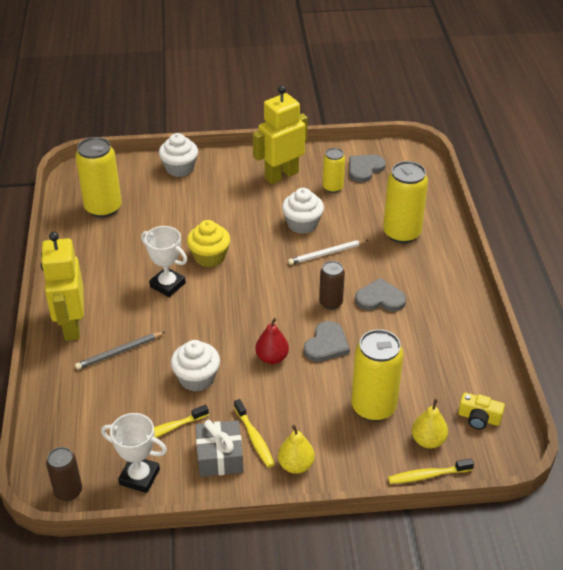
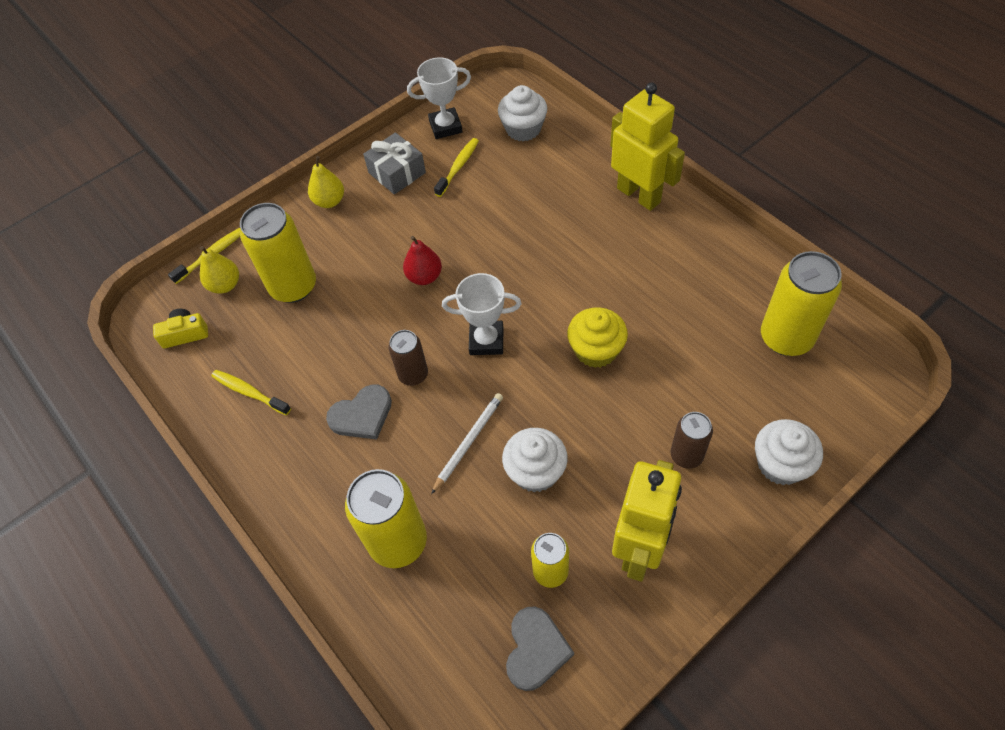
camera: 150 degrees right, 15 degrees up
brown can [46,447,82,501] -> brown can moved to [671,412,713,469]
grey pencil [75,332,165,370] -> none
white trophy [141,226,187,297] -> white trophy moved to [442,273,522,355]
white cupcake [171,340,220,391] -> white cupcake moved to [498,85,547,142]
yellow toothbrush [234,399,274,467] -> yellow toothbrush moved to [211,370,291,415]
grey heart [304,321,350,362] -> none

